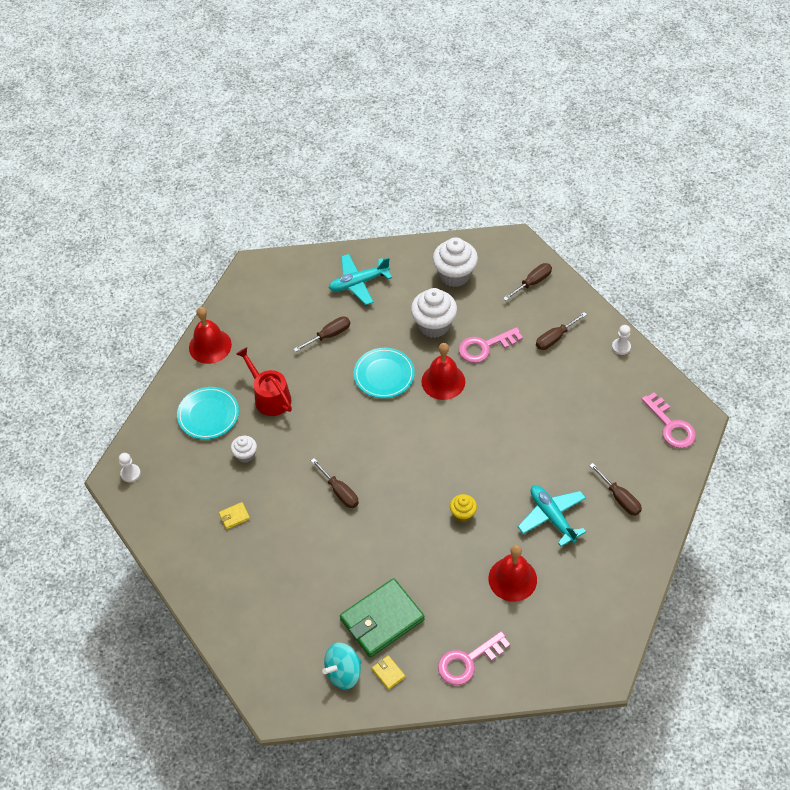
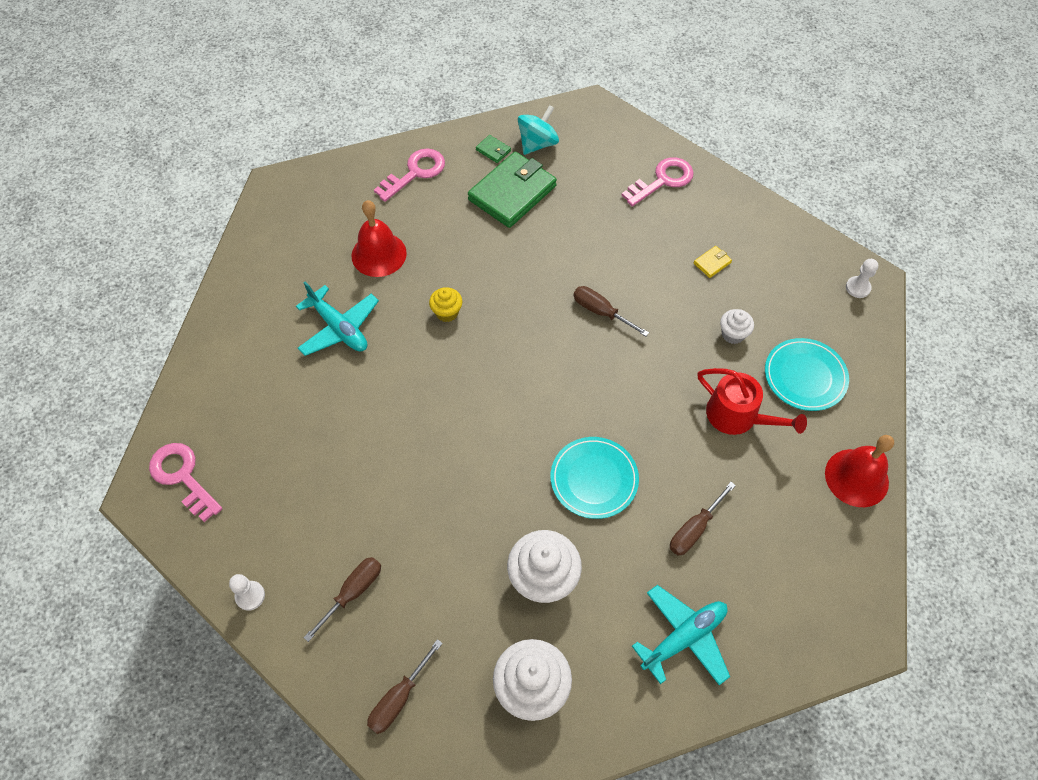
camera: 165 degrees right, 5 degrees up
yellow wallet [372,655,405,690] -> green wallet [476,135,511,163]
red bell [421,343,465,400] -> none
pink key [459,327,523,363] -> pink key moved to [621,157,694,207]
brown screwdriver [589,463,642,516] -> none

